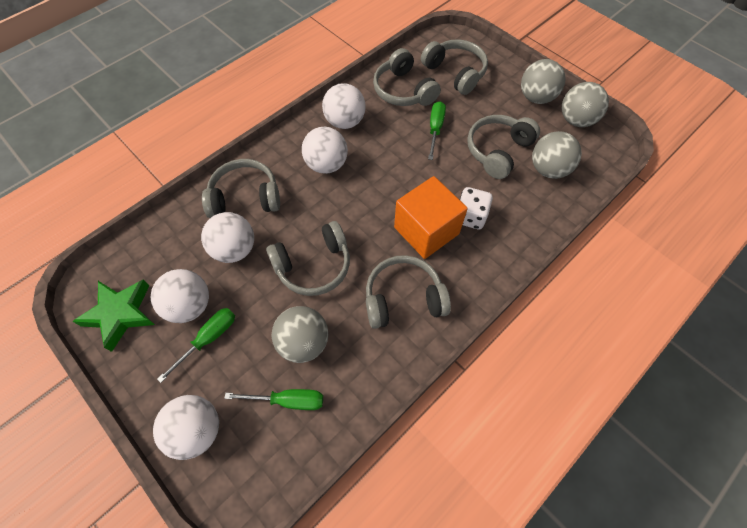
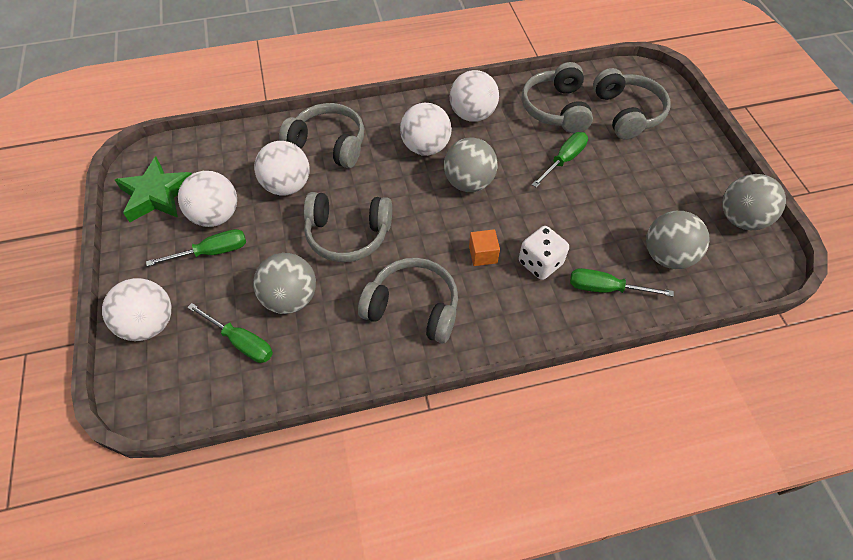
camera: 30 degrees right, 5 degrees down
orange cube [394,176,468,259] -> orange cube [469,229,500,266], size x0.44
grey headphones [467,115,540,179] -> none
grey ball [521,59,566,104] -> grey ball moved to [444,138,498,192]
none -> green screwdriver [570,268,674,297]

